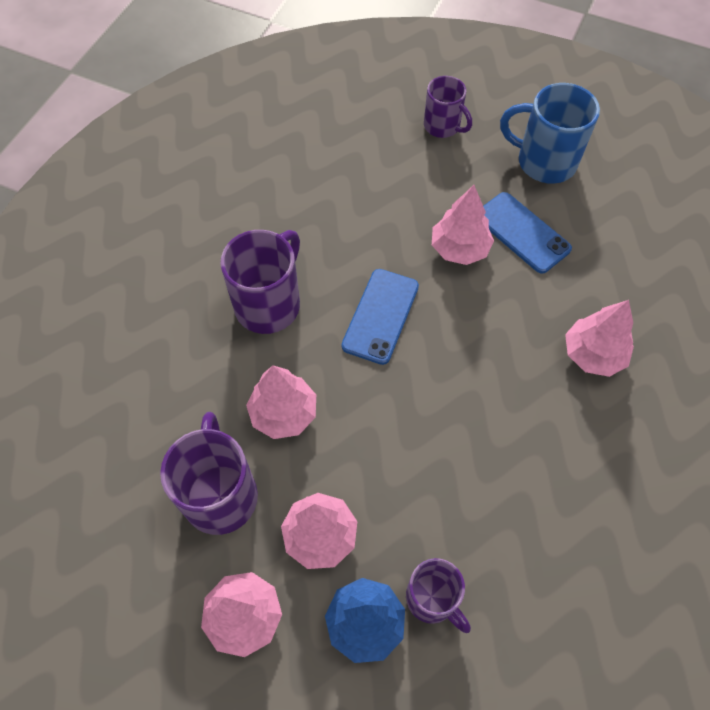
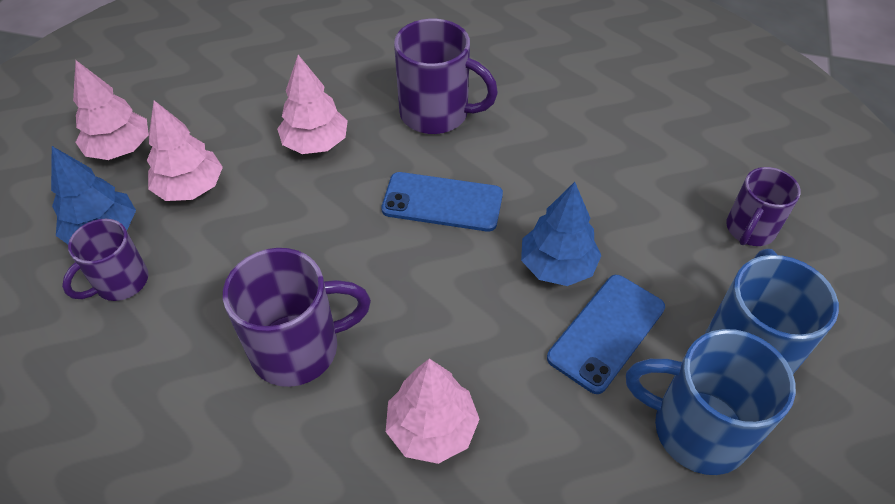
camera: 80 degrees right, 10 degrees down
purple mug [160,412,258,535] -> purple mug moved to [223,248,371,387]
pink tree [432,185,494,265] -> blue tree [521,182,602,286]
none -> blue mug [626,329,796,475]

